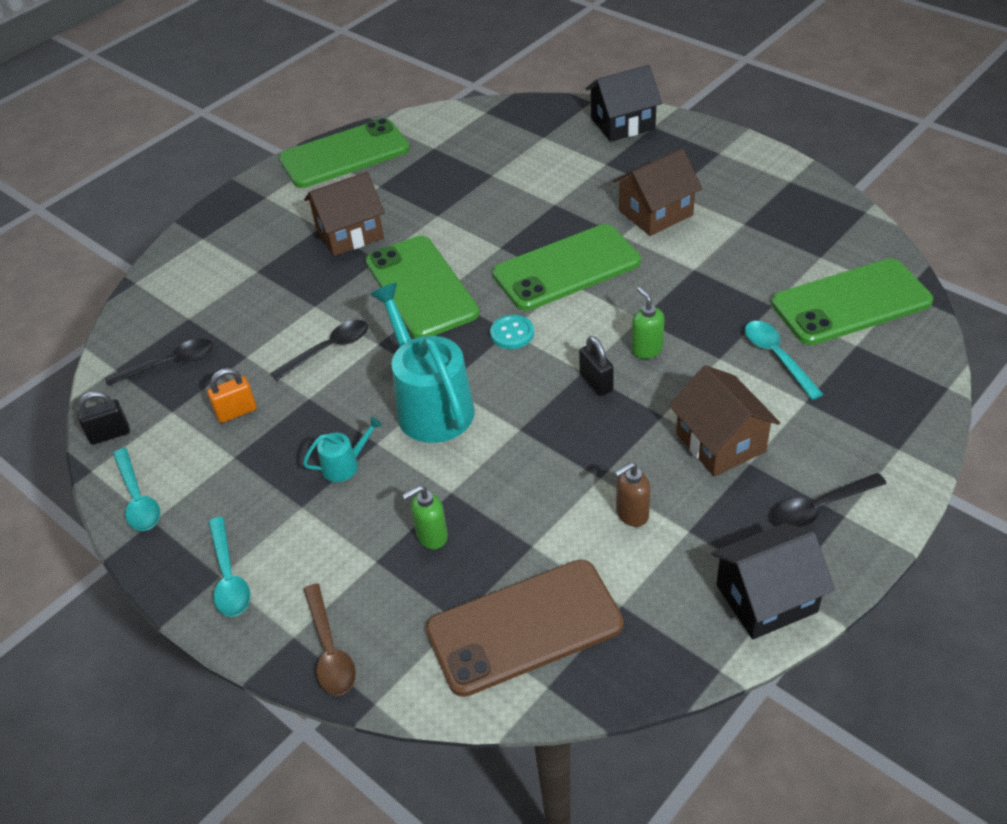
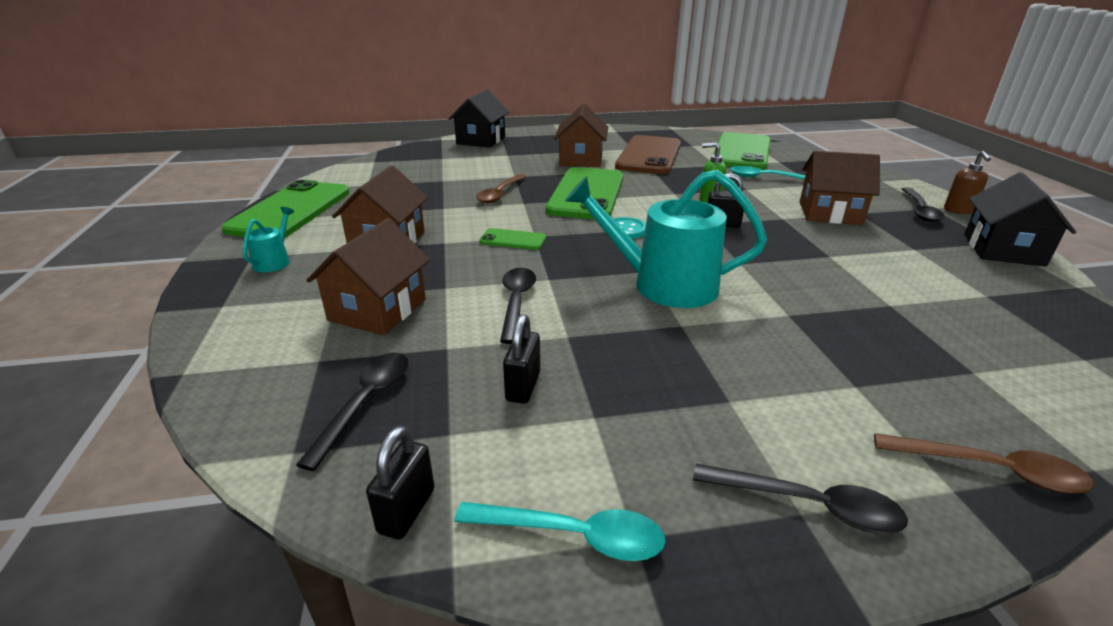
camera: 55 degrees left, 15 degrees down
orange padlock [207,368,257,423] -> black padlock [503,314,540,404]
turquoise spoon [208,517,250,617] -> black spoon [693,463,908,533]
turquoise watering can [303,417,382,482] -> turquoise watering can moved to [243,207,294,272]
green phone [366,236,479,338] -> green phone [479,228,546,250], size x0.44
green soap dispenser [402,485,448,549] -> none
brown phone [426,560,624,697] -> brown phone moved to [615,135,681,174]
brown soap dispenser [615,462,650,527] -> brown soap dispenser moved to [944,151,991,214]
none -> brown house [306,218,430,335]
none -> brown spoon [476,174,527,203]

